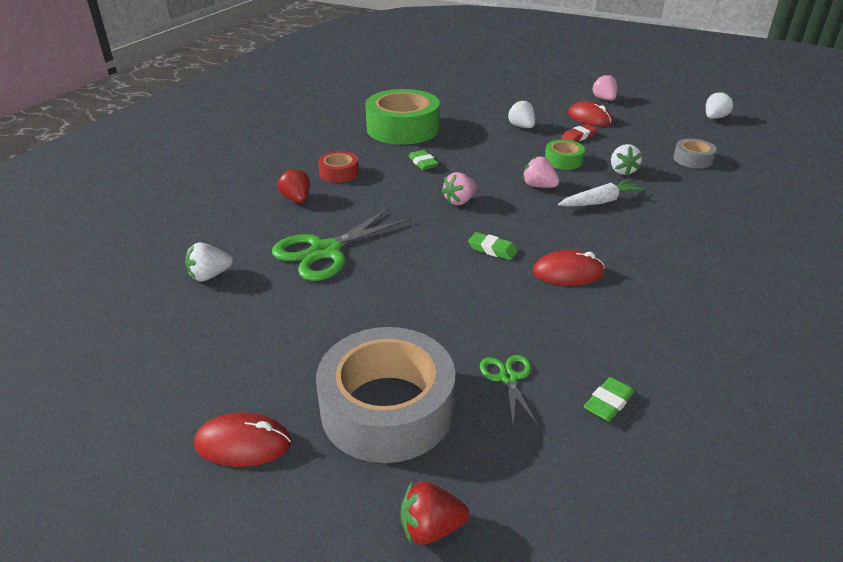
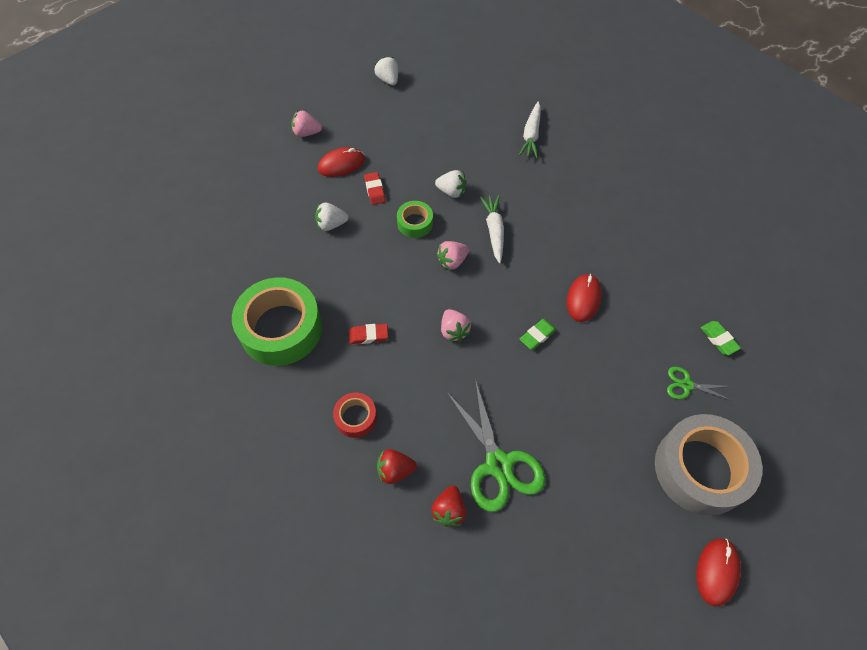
camera: 70 degrees left, 25 degrees up
white strawberry [185,243,233,281] -> none
red strawberry [401,481,469,545] -> red strawberry moved to [431,486,466,527]
green eraser [408,150,438,170] -> red eraser [349,324,388,344]
grey tape [673,138,717,168] -> none
none -> white carrot [519,102,541,158]

